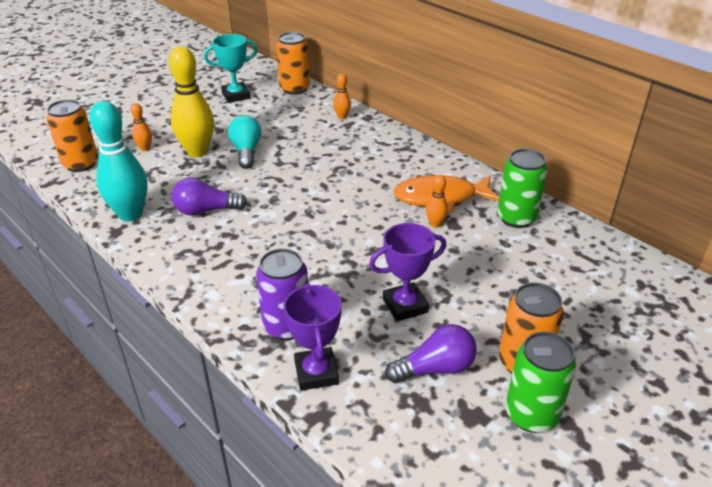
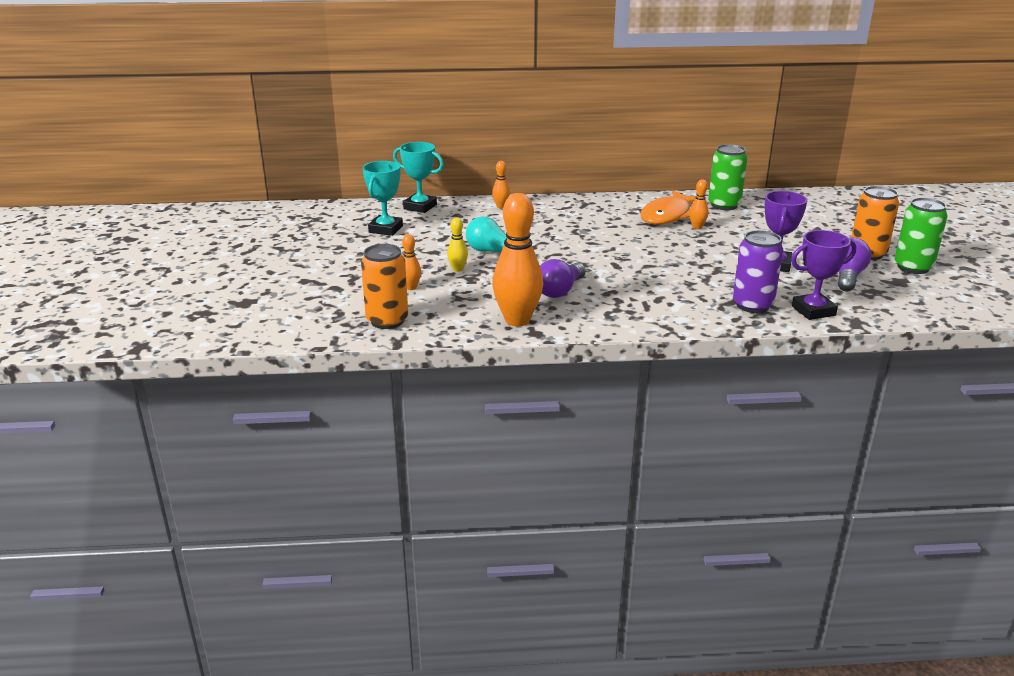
camera: 50 degrees left, 10 degrees down
turquoise bowling pin [89,101,148,222] -> orange bowling pin [492,193,543,326]
yellow bowling pin [169,46,214,157] -> yellow bowling pin [447,217,468,272], size x0.46
orange can [276,32,310,95] -> turquoise trophy [393,142,444,213]
purple trophy [283,283,342,391] -> purple trophy turned 45 degrees counterclockwise [791,230,857,320]

